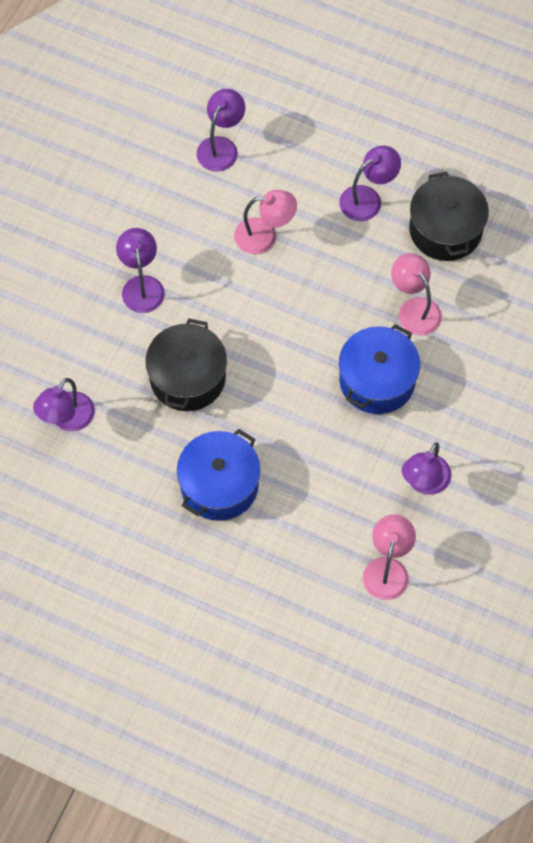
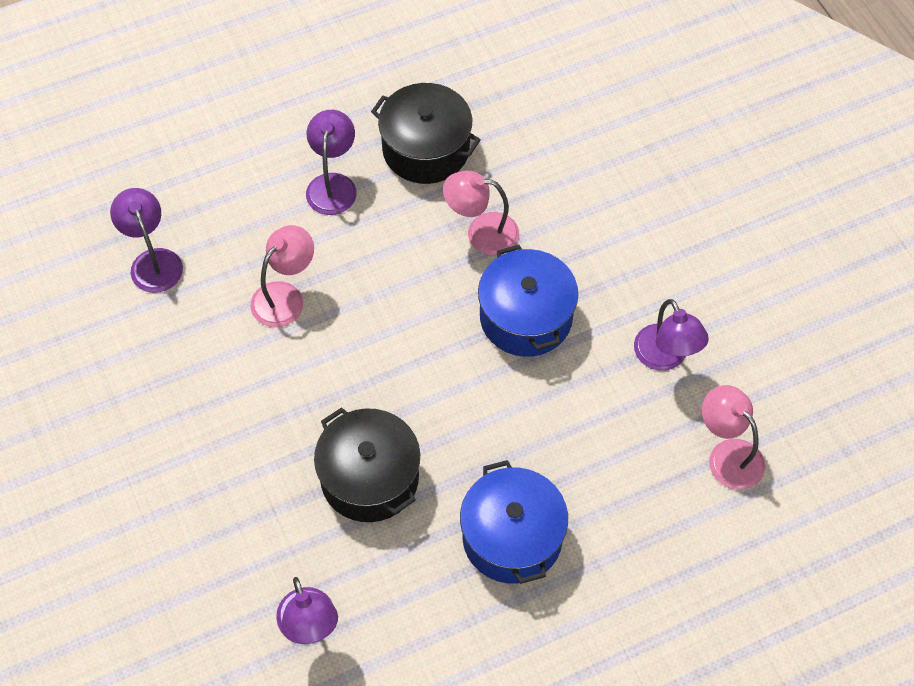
camera: 50 degrees left, 5 degrees down
purple lamp [116,228,164,313] -> none

